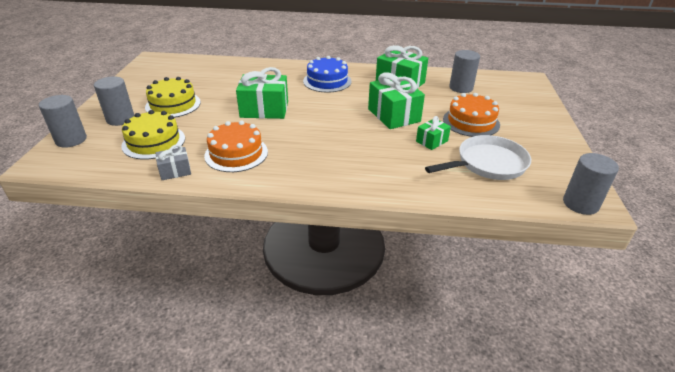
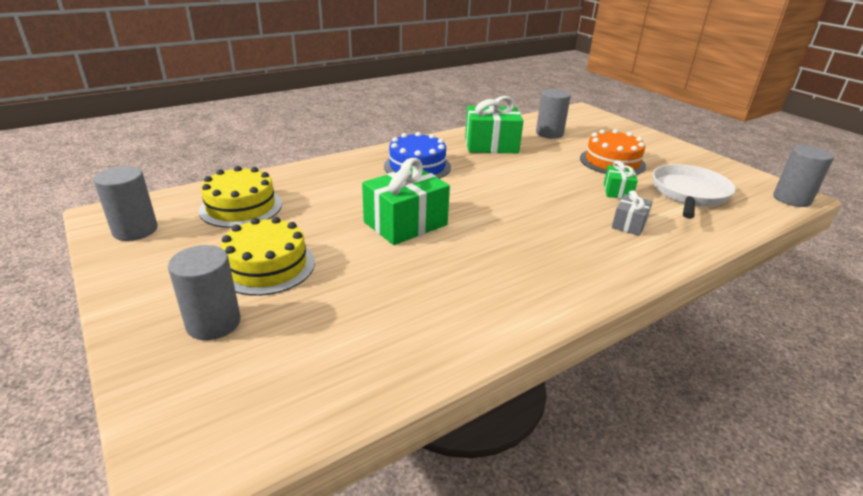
camera: 40 degrees left, 5 degrees down
grey cylinder [39,95,87,148] -> grey cylinder moved to [93,166,158,241]
yellow cake [121,110,185,160] -> yellow cake moved to [199,166,282,228]
grey gift [155,144,191,180] -> grey gift moved to [612,190,653,236]
orange cake [204,120,268,172] -> none
green gift [368,72,425,129] -> none

